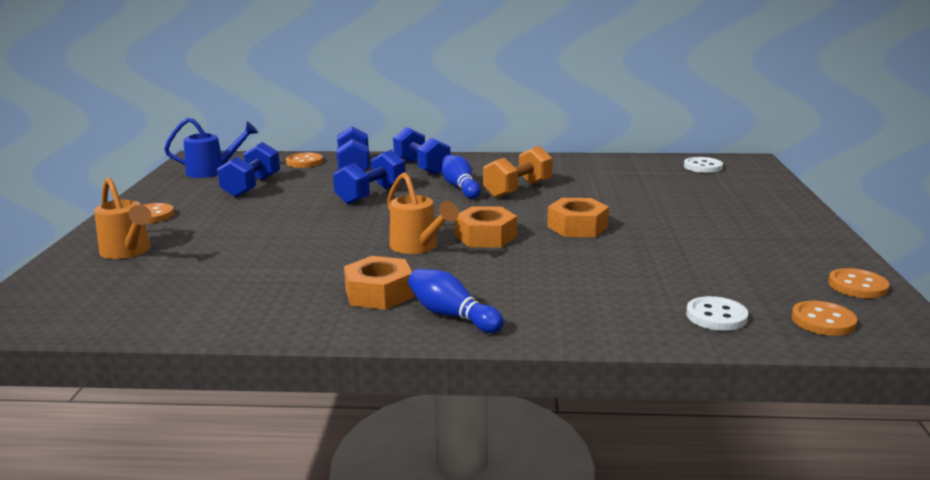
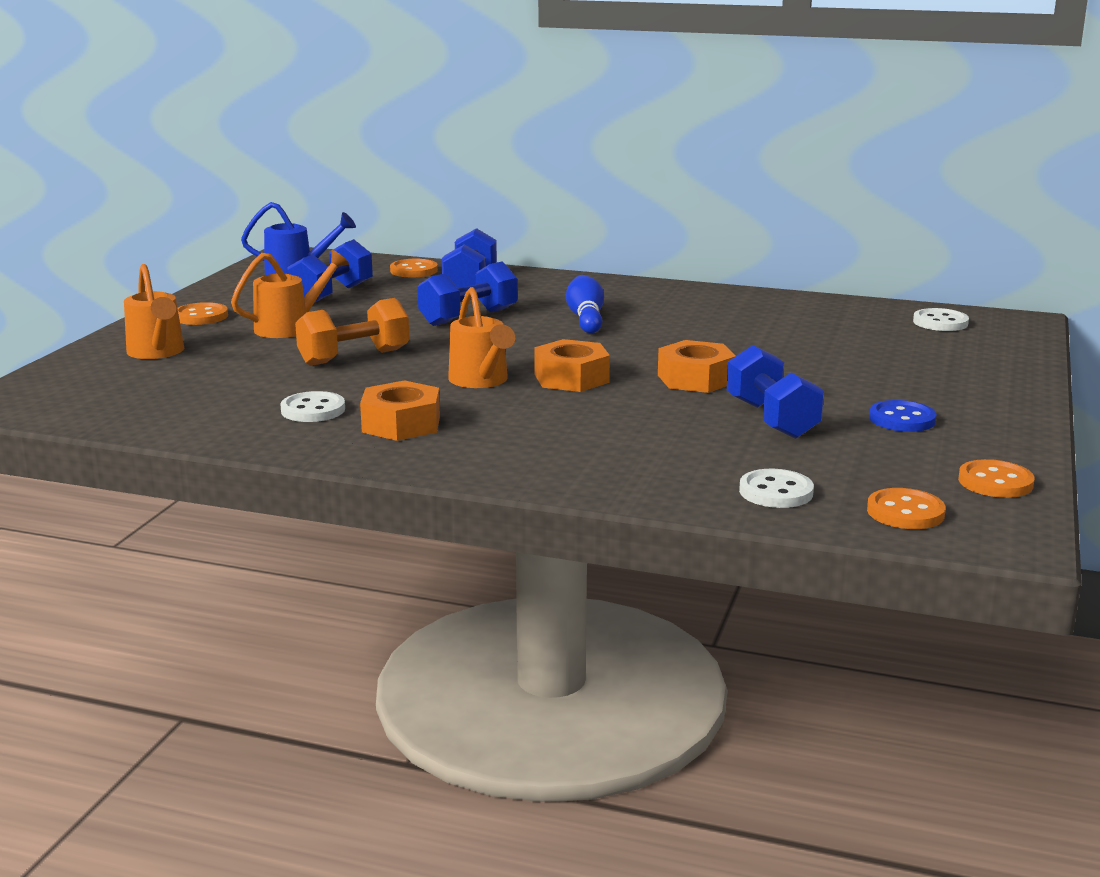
camera: 15 degrees right, 0 degrees up
blue dumbbell [393,127,451,175] -> blue dumbbell moved to [727,345,824,439]
blue bowling pin [408,269,504,333] -> none
orange dumbbell [483,146,553,198] -> orange dumbbell moved to [295,298,409,366]
none -> orange watering can [231,250,349,338]
none -> white button [280,391,345,422]
none -> blue button [869,400,936,432]

